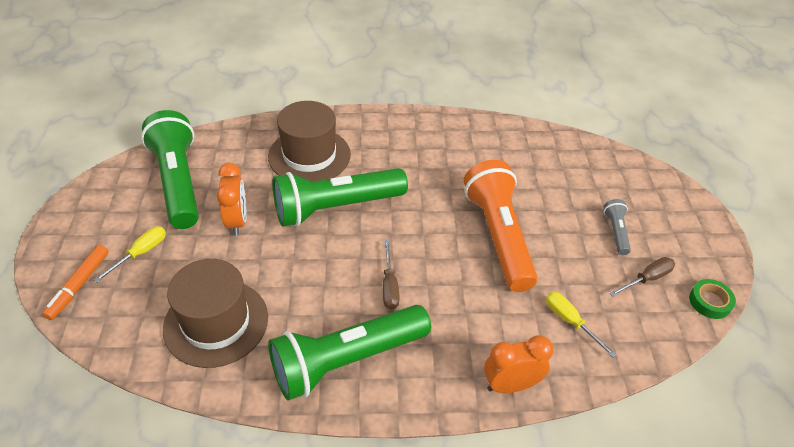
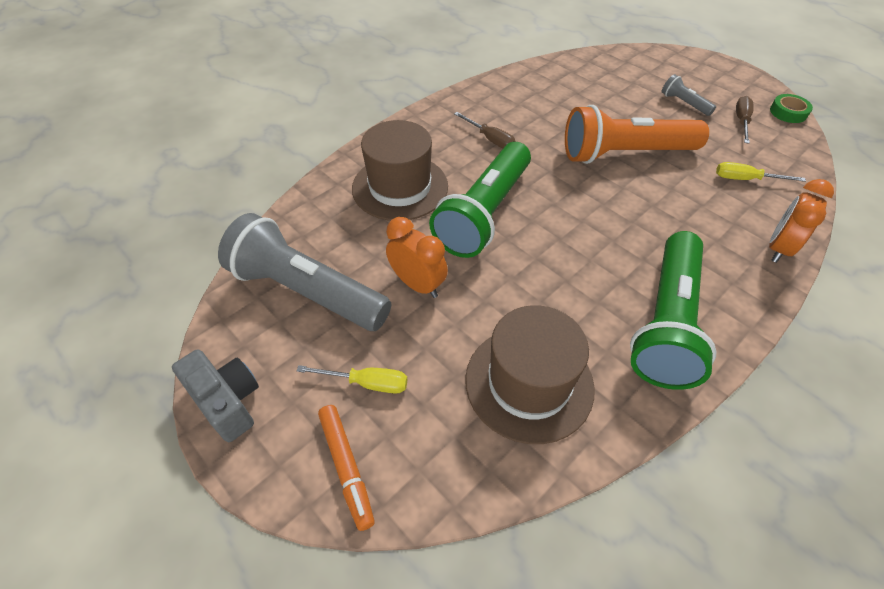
camera: 40 degrees left, 5 degrees up
yellow screwdriver [94,226,166,282] -> yellow screwdriver turned 105 degrees clockwise [297,365,408,394]
green flashlight [141,110,199,229] -> grey flashlight [218,213,391,331]
brown screwdriver [383,240,400,310] -> brown screwdriver moved to [454,112,516,148]
orange flashlight [464,160,537,292] -> orange flashlight turned 45 degrees counterclockwise [565,105,709,164]
none -> grey camera [172,349,259,442]

